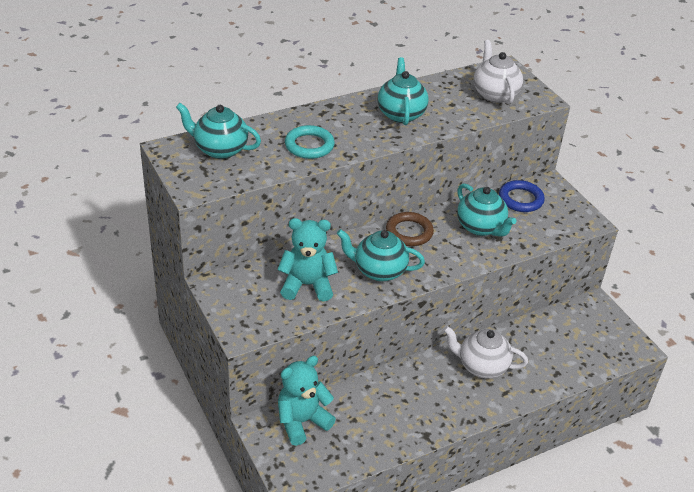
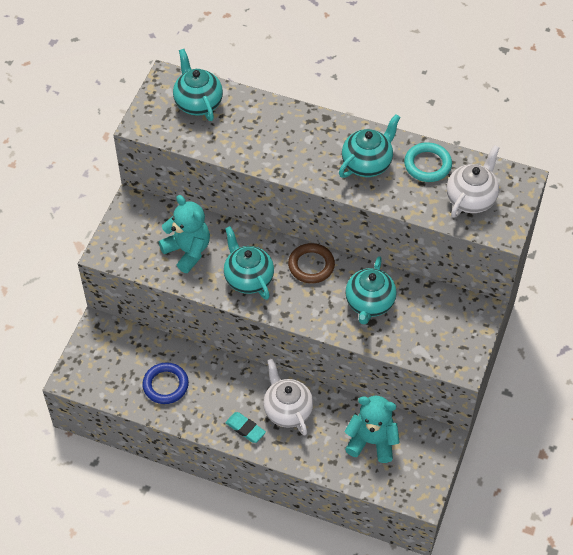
camera: 50 degrees right, 15 degrees up
turquoise teddy bear [278,356,336,446] -> turquoise teddy bear moved to [345,396,400,463]
turquoise ring [285,125,335,159] -> turquoise ring moved to [404,142,452,182]
blue ring [499,180,545,212] -> blue ring moved to [143,362,189,404]
none -> turquoise eraser [225,412,266,443]

